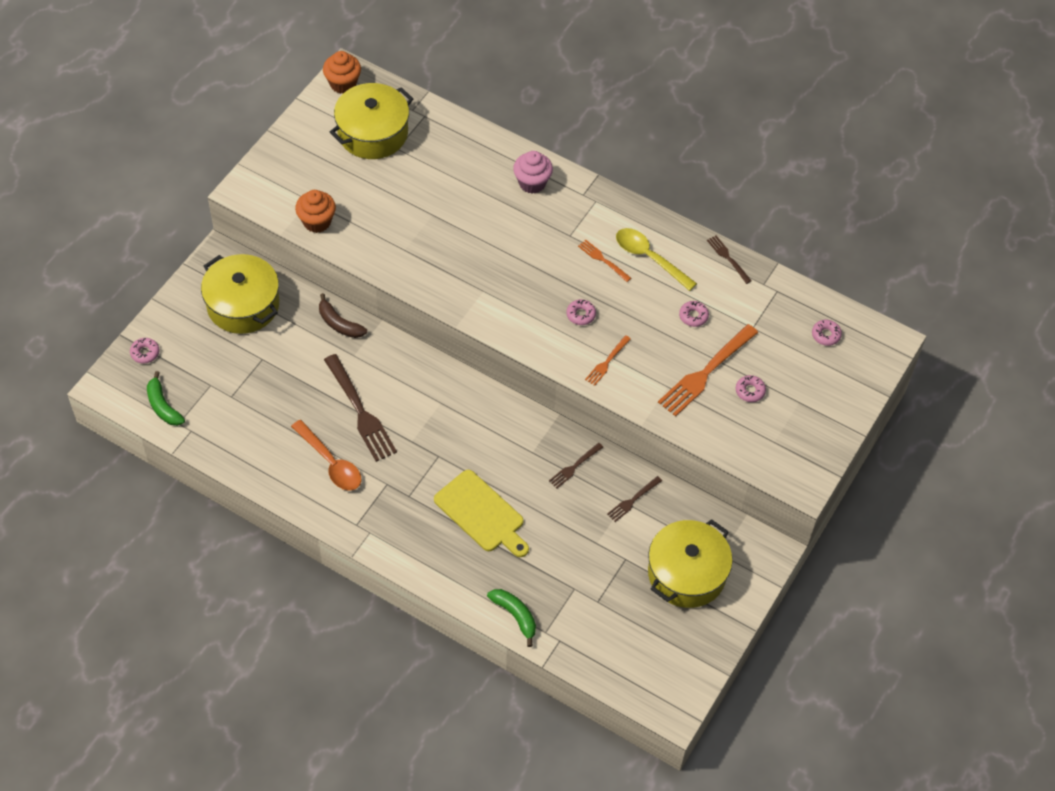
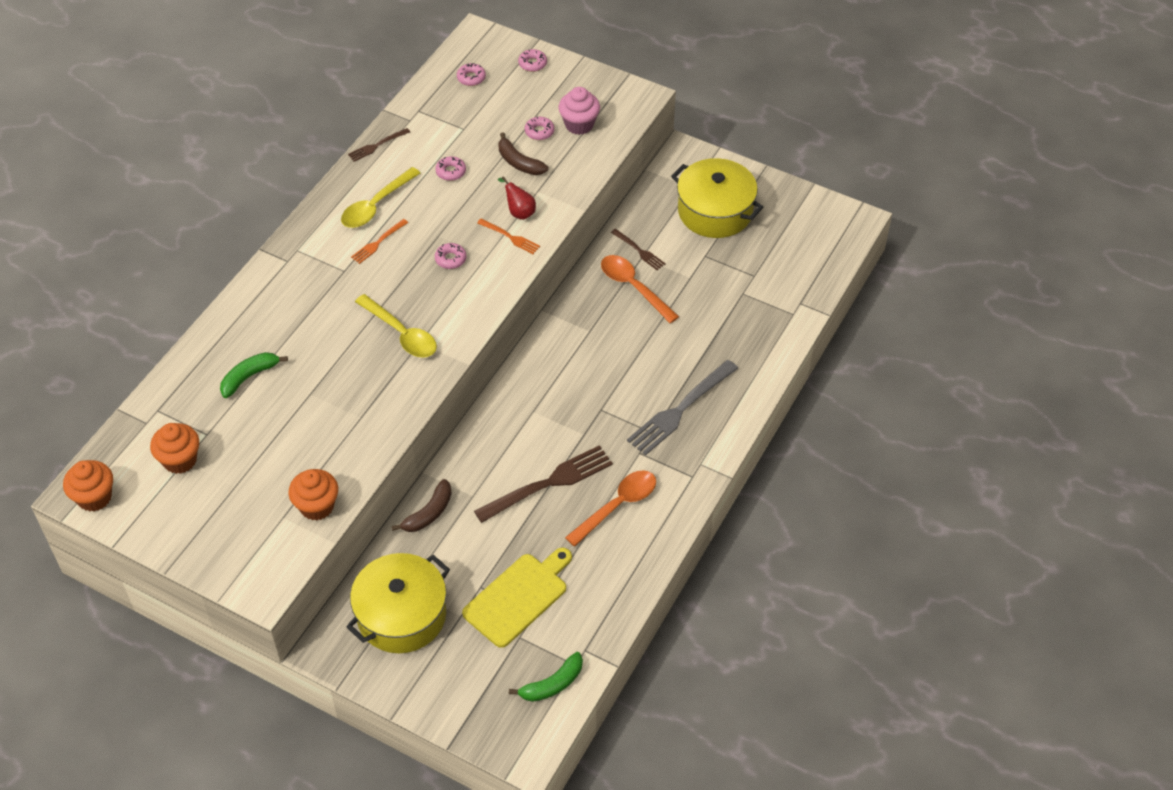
camera: 90 degrees left, 5 degrees down
pink donut [130,338,159,363] -> pink donut moved to [518,49,547,72]
yellow pot [330,83,413,159] -> orange cupcake [150,423,199,474]
yellow cutting board [434,470,529,557] -> yellow cutting board moved to [462,548,572,648]
green banana [487,589,536,647] -> green banana moved to [220,352,288,398]
pink cupcake [513,151,553,193] -> pink cupcake moved to [559,87,600,135]
brown fork [549,443,603,488] -> none
orange fork [658,324,758,417] -> brown banana [499,132,548,175]
none -> yellow spoon [355,294,437,358]
none -> red pear [498,176,536,220]
none -> orange spoon [601,255,679,323]
none -> grey fork [627,360,738,455]

